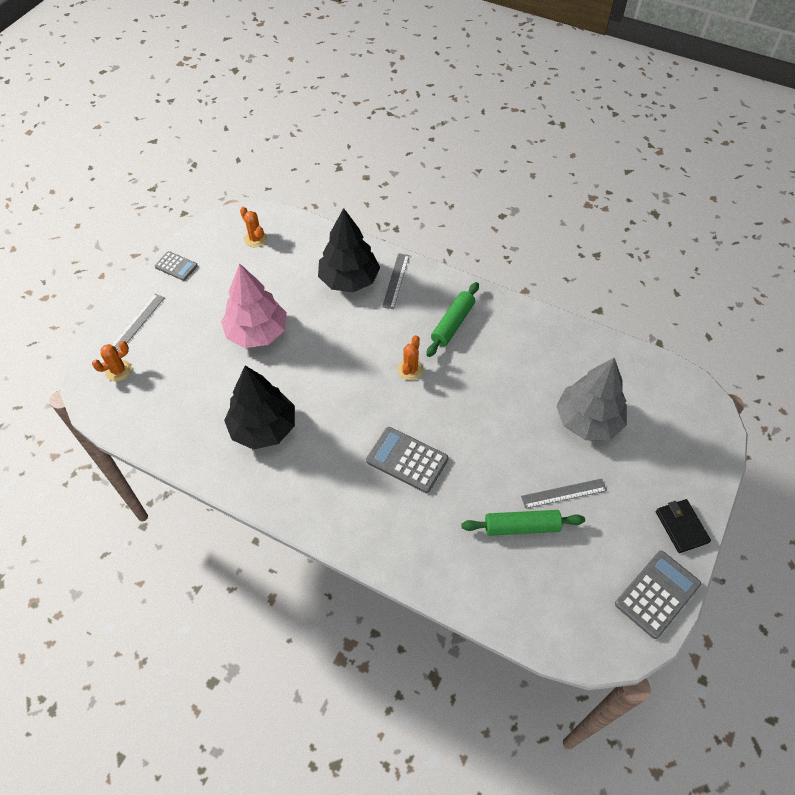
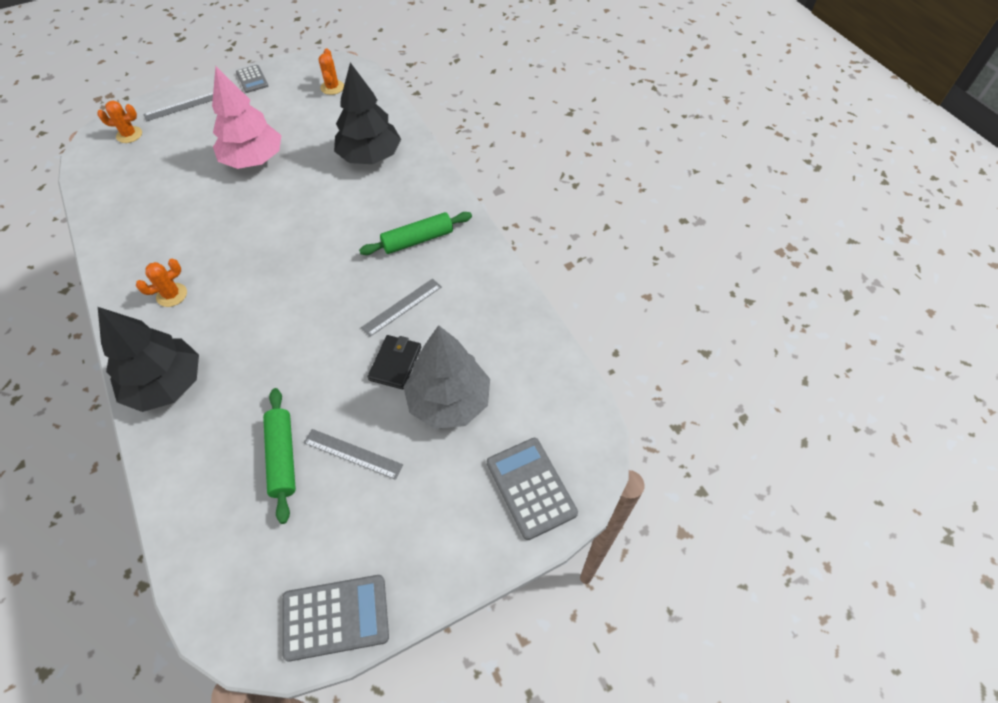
camera: 35 degrees right, 0 degrees up
black tree [224,365,295,450] -> black tree moved to [98,307,199,412]
grey calculator [366,427,449,493] -> grey calculator moved to [487,438,578,540]
grey ruler [382,253,409,309] -> grey ruler moved to [361,278,441,337]
orange cactus [398,335,424,381] -> orange cactus moved to [136,259,187,307]
green rolling pin [461,510,585,536] -> green rolling pin turned 45 degrees clockwise [263,388,296,524]
black wallet [656,499,711,553] -> black wallet moved to [368,335,421,389]

